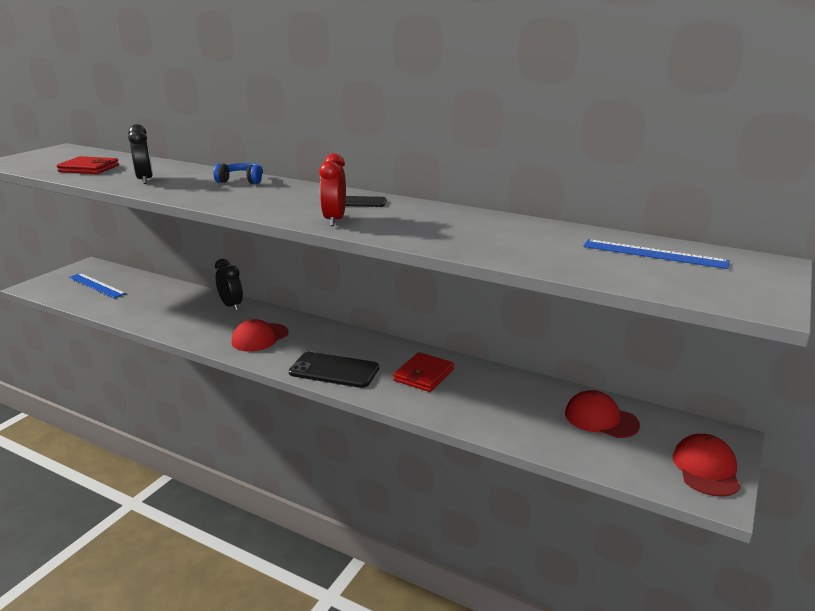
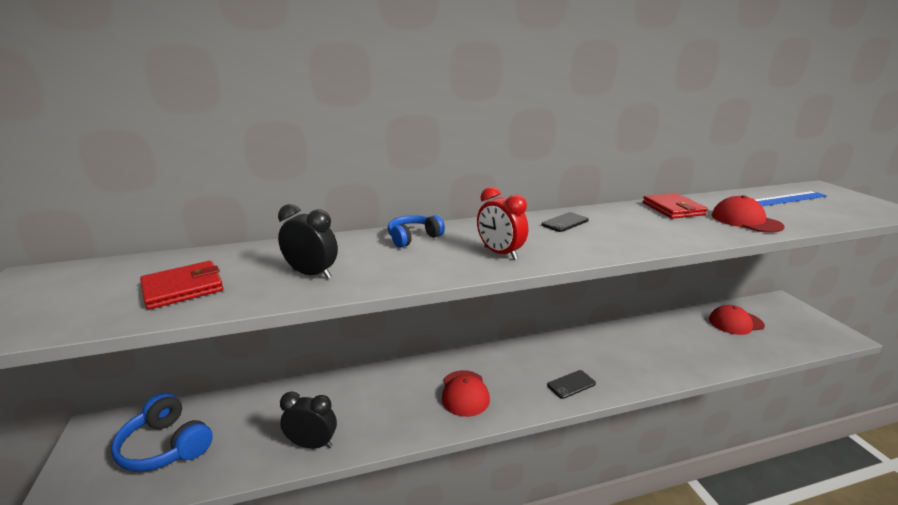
camera: 45 degrees left, 0 degrees up
blue ruler [69,273,126,298] -> blue headphones [111,393,213,472]
black clock [215,259,243,311] -> black clock moved to [280,391,337,449]
black phone [289,352,379,388] -> black phone [547,370,596,399], size x0.57
red clock [319,153,346,226] -> red clock moved to [477,187,528,260]
red wallet [393,352,454,392] -> red wallet moved to [643,193,708,219]
red cap [673,434,741,497] -> red cap moved to [712,195,784,233]

